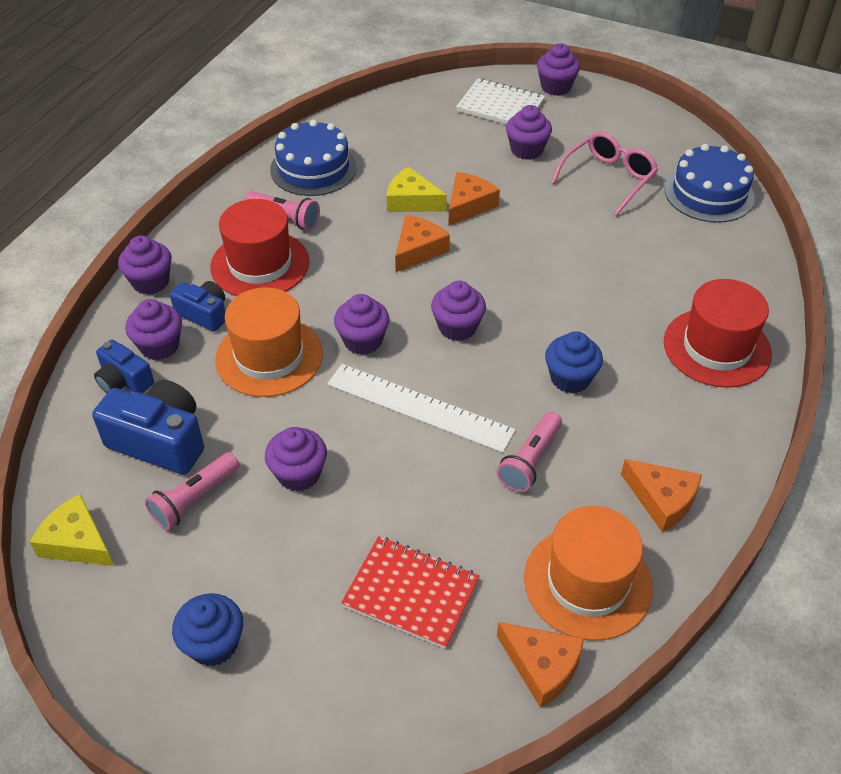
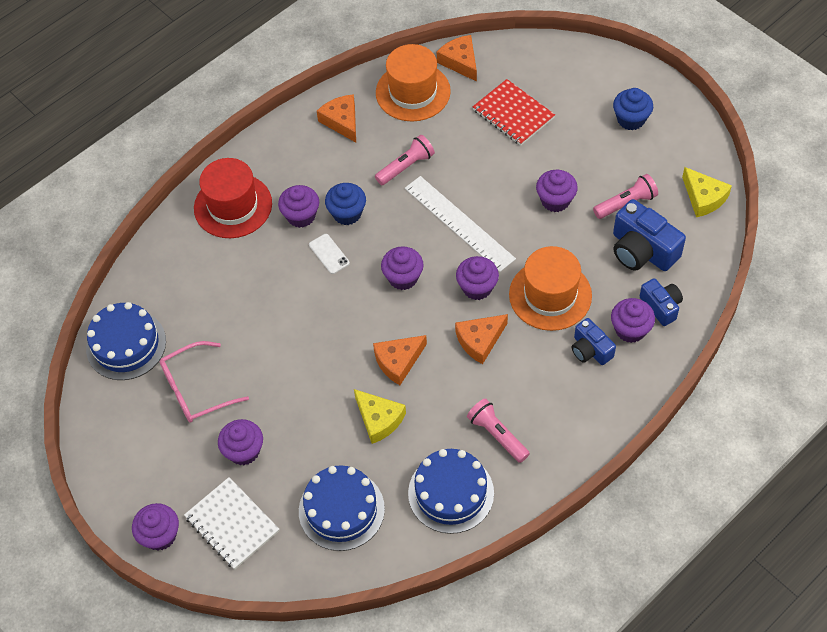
camera: 155 degrees left, 10 degrees up
purple cupcake [118,235,172,294] -> purple cupcake moved to [278,185,319,228]
red hat [210,199,310,296] -> none
orange cheese [448,172,500,226] -> orange cheese moved to [455,314,508,364]
none -> blue cake [299,465,385,551]
none -> white phone [309,234,350,274]

